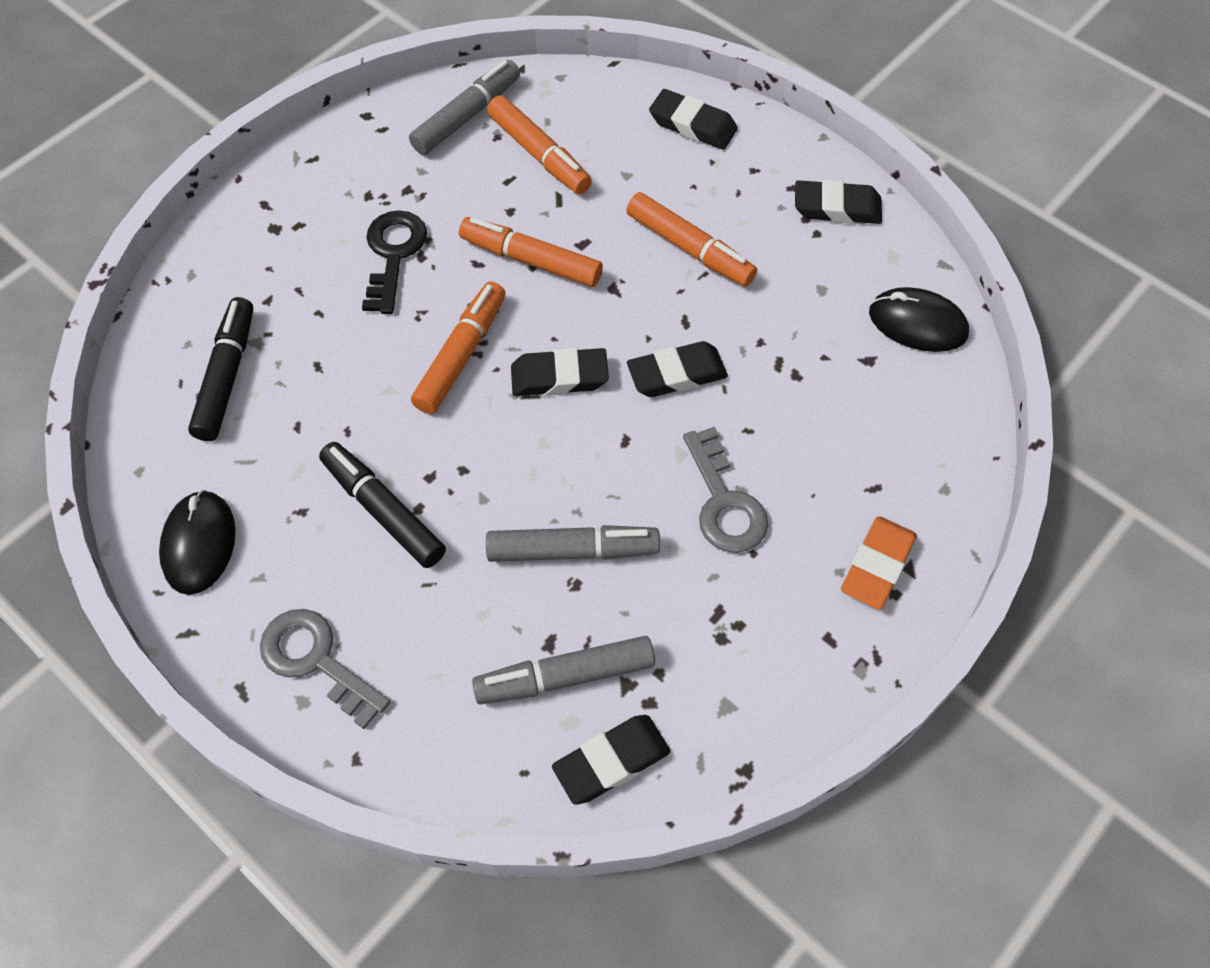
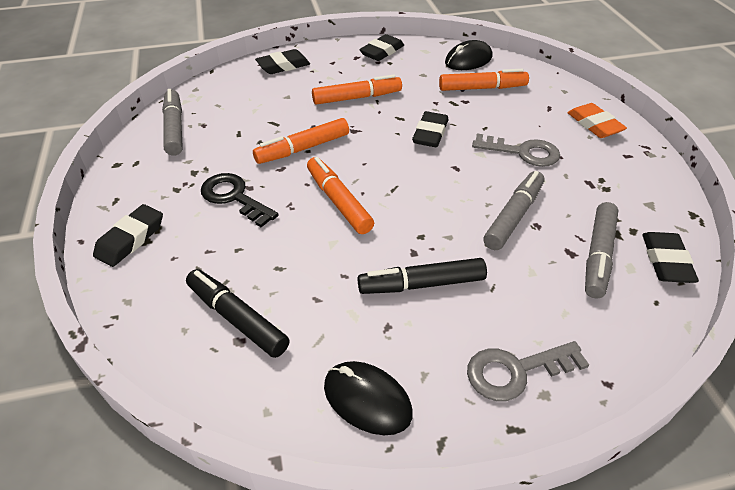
camera: 55 degrees left, 15 degrees down
orange marker [487,95,592,194] -> orange marker moved to [439,69,529,91]
black eraser [511,348,609,396] -> black eraser moved to [93,204,163,267]

